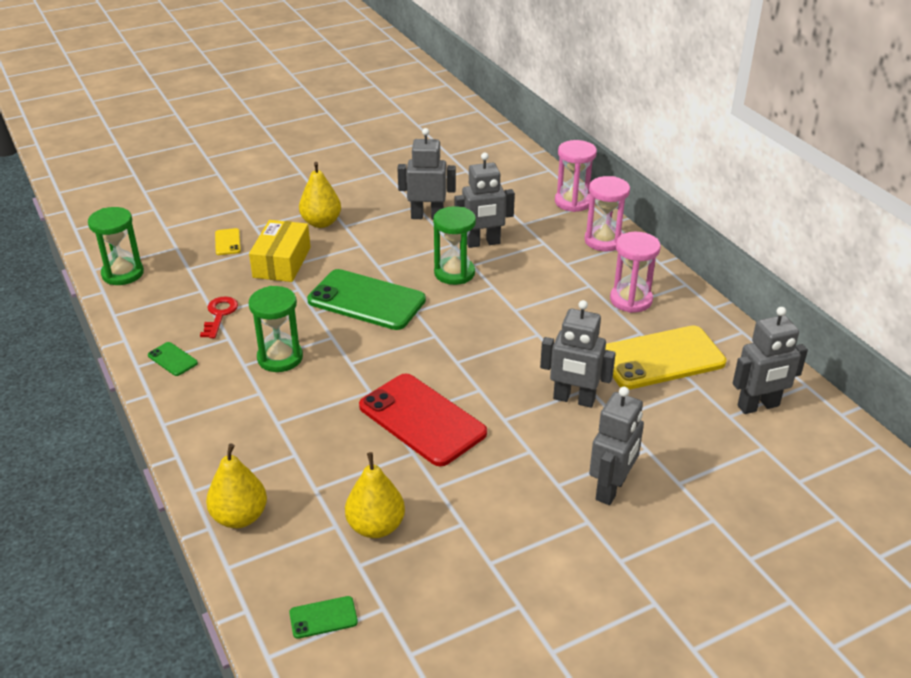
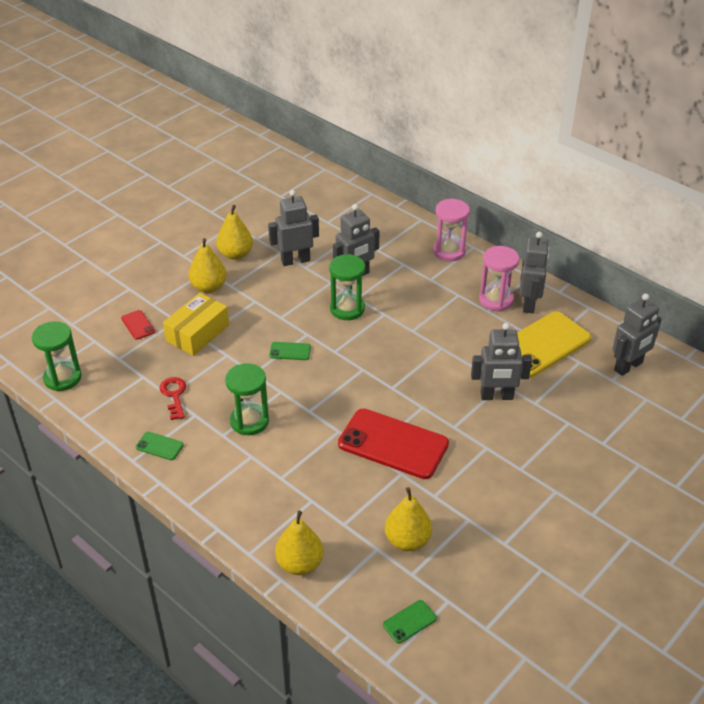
camera: 20 degrees left, 5 degrees up
yellow phone [215,228,241,255] -> red phone [121,310,155,340]
yellow box [249,220,311,282] -> yellow box turned 45 degrees clockwise [163,293,229,356]
green phone [307,269,426,330] -> green phone [269,342,311,360], size x0.43
pink hourglass [555,140,597,212] -> none
grey robot [589,387,644,505] -> grey robot moved to [519,232,549,313]
none -> yellow pear [217,205,253,260]

